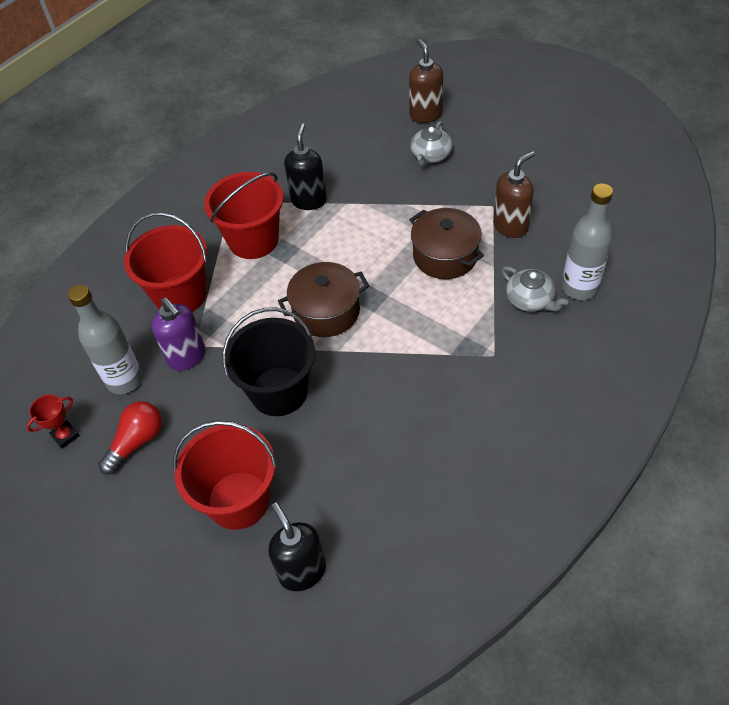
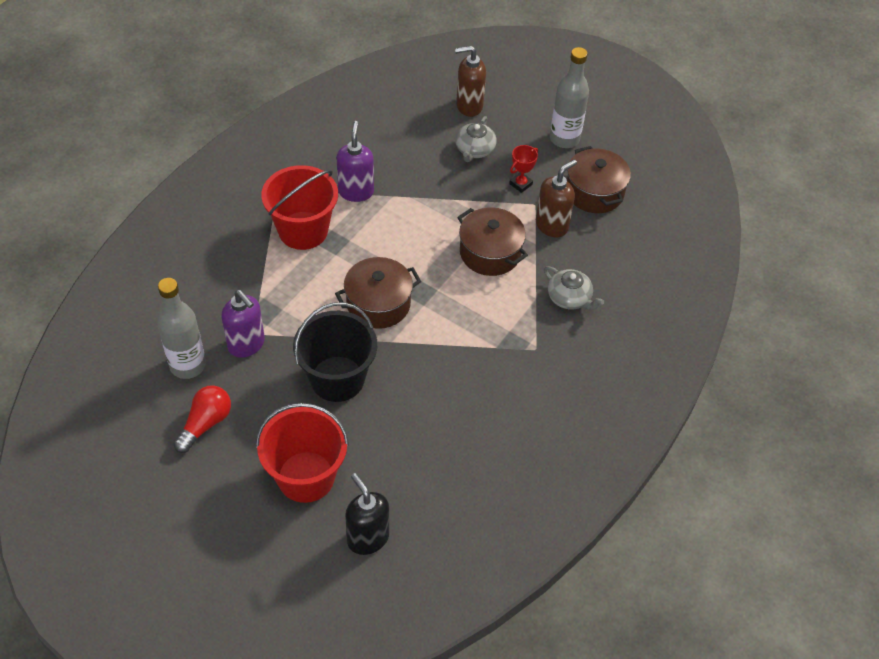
camera: 10 degrees left, 0 degrees up
red trophy [26,394,80,449] -> red trophy moved to [509,145,538,193]
red bucket [124,212,207,312] -> none
black soap dispenser [284,123,327,210] -> purple soap dispenser [336,121,374,202]
brown soap dispenser [409,39,443,123] -> brown soap dispenser turned 75 degrees counterclockwise [455,46,486,117]
grey bottle [562,184,613,300] -> grey bottle moved to [550,47,589,148]
none -> brown pot [567,146,631,213]

